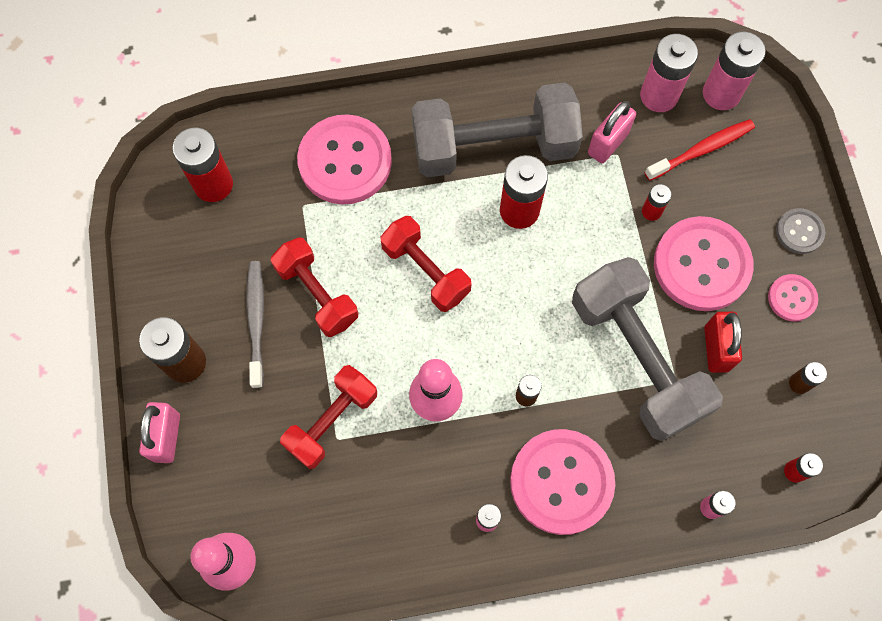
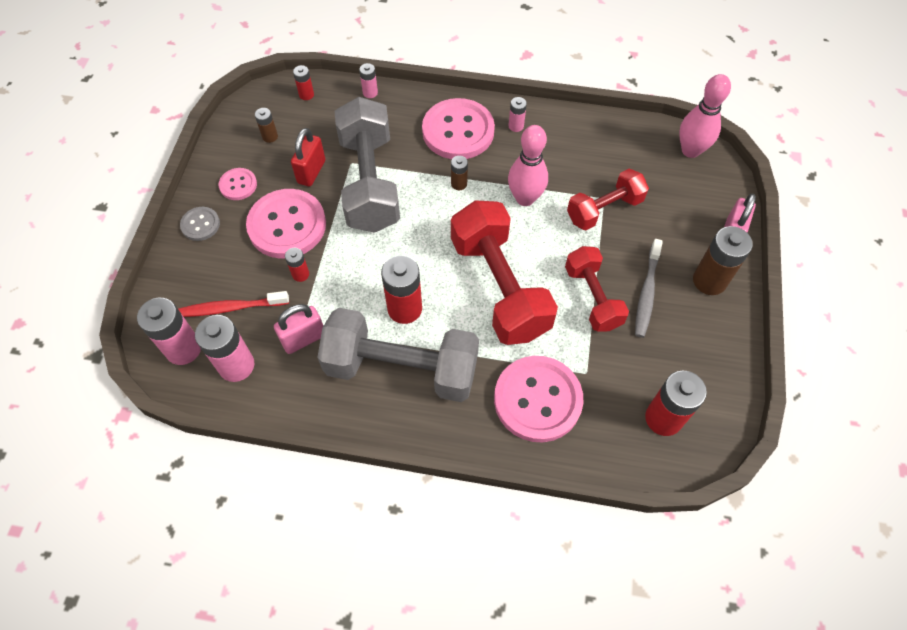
camera: 160 degrees left, 10 degrees down
red dumbbell [380,216,471,312] -> red dumbbell [451,200,558,345], size x1.69

